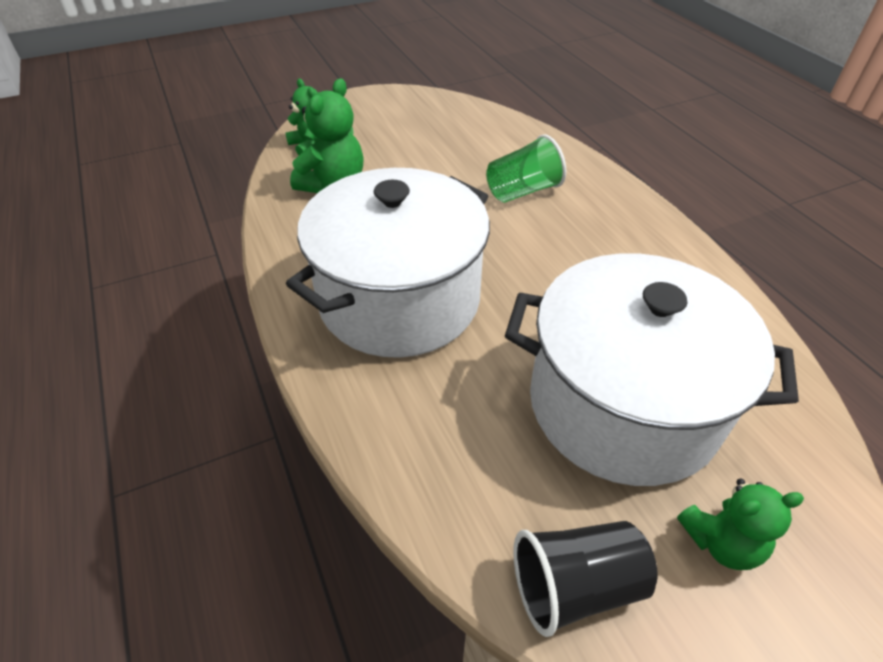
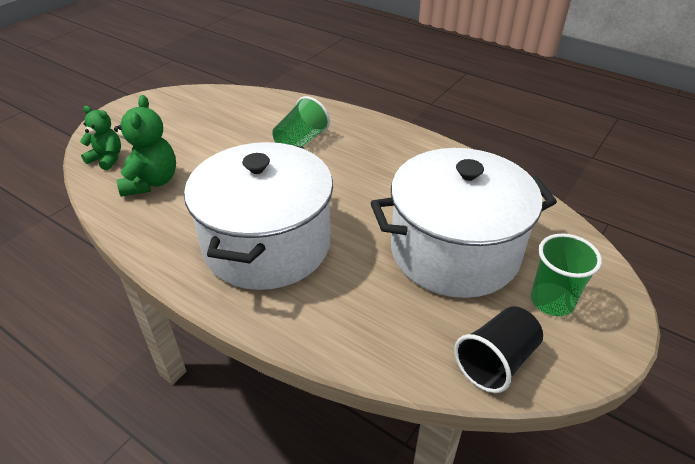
camera: 30 degrees left, 5 degrees down
green teddy bear [677,479,804,570] -> green cup [531,233,602,316]

